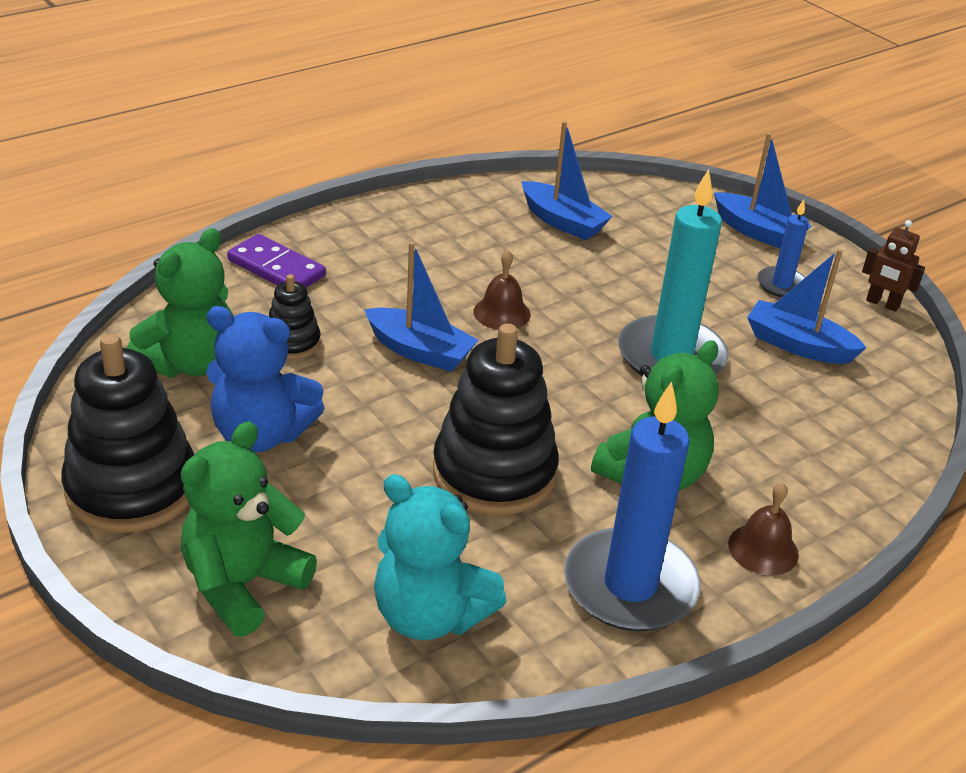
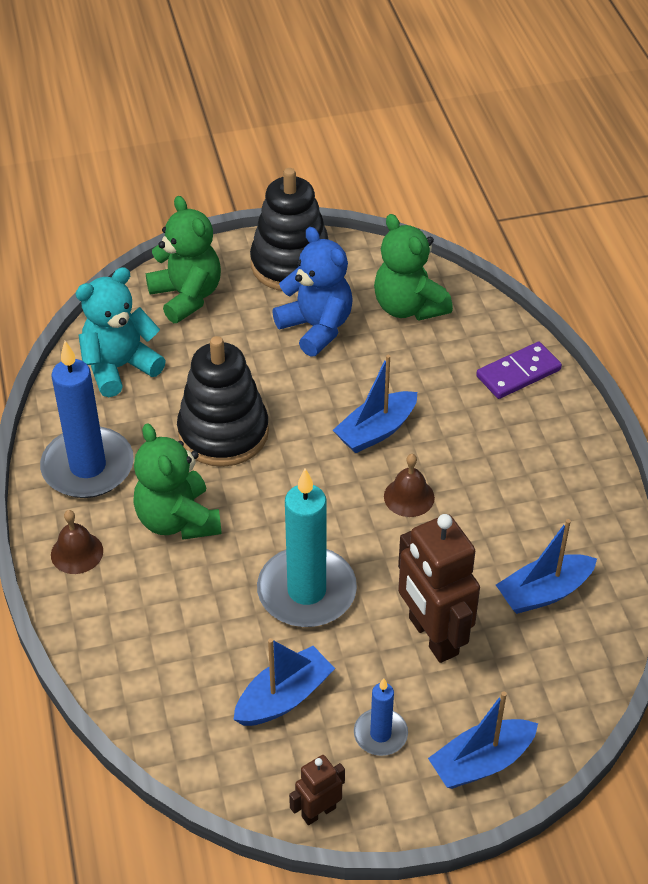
camera: 115 degrees right, 10 degrees up
blue teddy bear [206,306,324,452] -> blue teddy bear turned 105 degrees clockwise [272,227,353,357]
black stacking toy [269,274,321,360] -> none
none -> brown robot [398,514,480,663]

